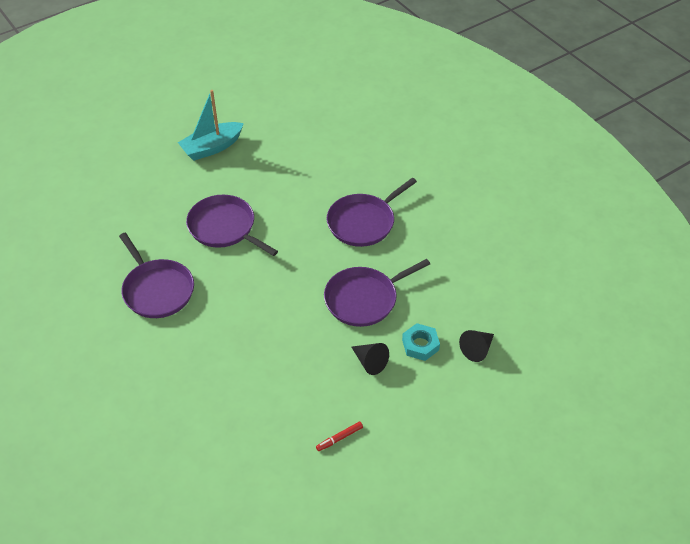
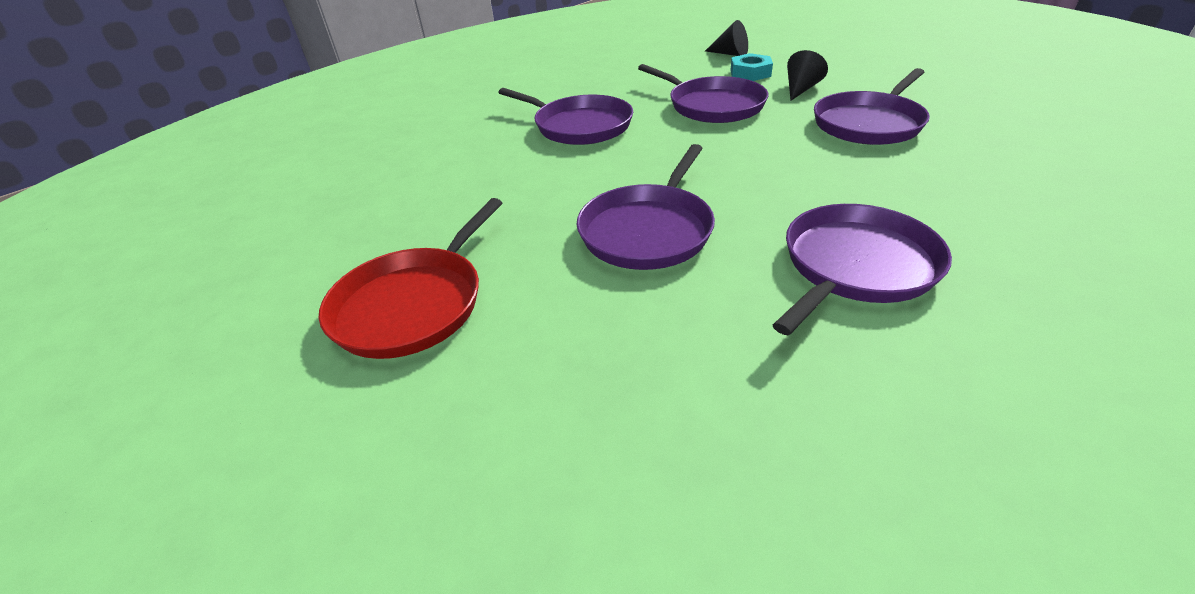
camera: 100 degrees left, 10 degrees down
turquoise boat [178,90,244,161] -> red pan [319,198,502,359]
red marker [316,422,363,451] -> none
none -> purple pan [814,68,930,145]

